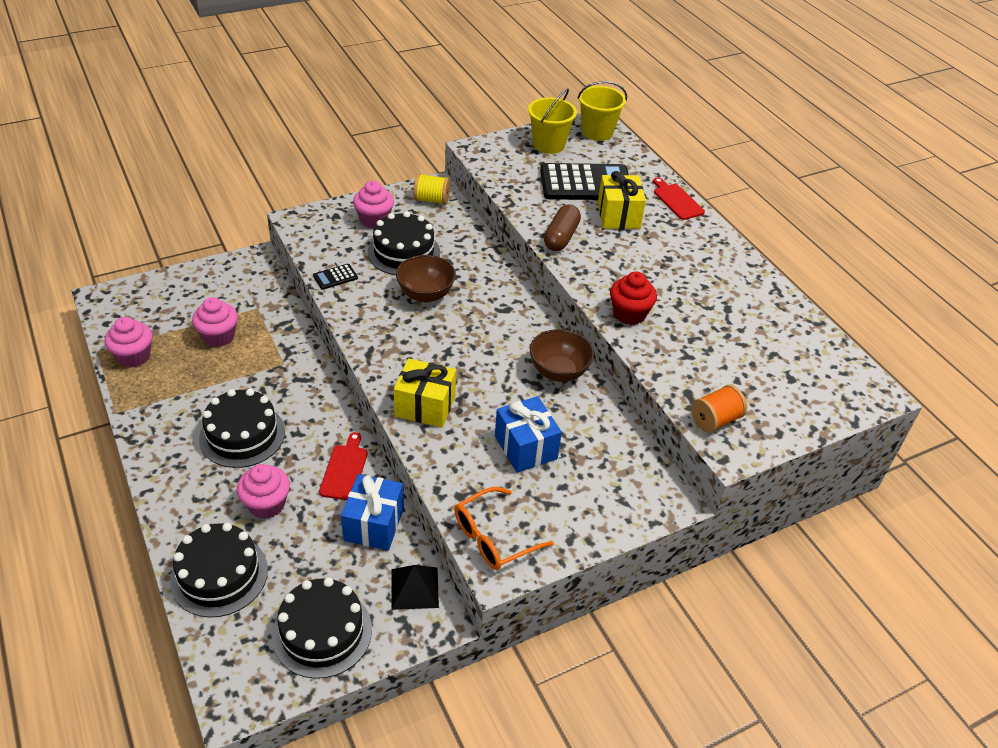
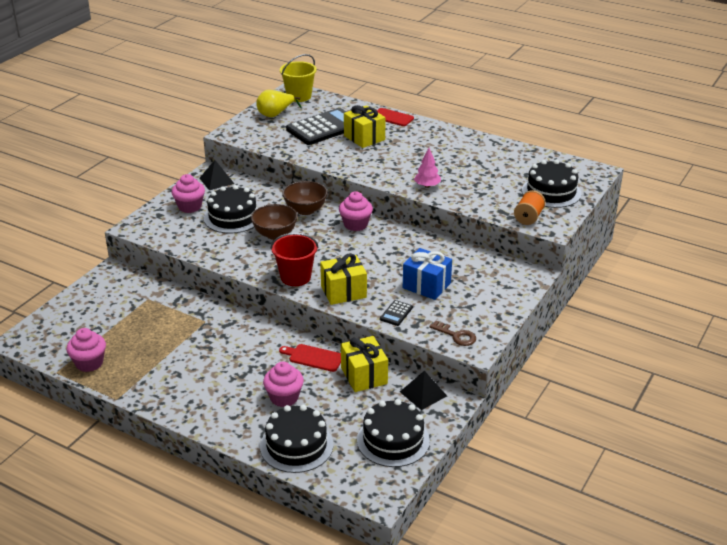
camera: 30 degrees left, 10 degrees down
pink cupcake [192,297,238,347] -> pink cupcake moved to [339,191,373,231]
black cake [199,389,285,468] -> black cake moved to [522,160,581,208]
black calculator [313,264,358,290] -> black calculator moved to [380,300,413,326]
red cutting board [319,432,368,500] -> red cutting board turned 45 degrees counterclockwise [279,344,341,372]
blue gift [341,474,404,550] -> yellow gift [341,336,388,392]
yellow spool [413,173,450,205] -> black pyramid [199,160,234,190]
orange glasses [454,487,553,570] -> brown key [429,321,476,346]
yellow bucket [528,88,577,154] -> yellow pear [256,90,302,117]
brown bowl [530,329,594,382] -> brown bowl moved to [282,181,328,215]
brown capsule [544,204,581,251] -> none
red cupcake [610,271,657,325] -> pink tree [414,148,441,188]
none -> red bucket [271,233,318,286]

